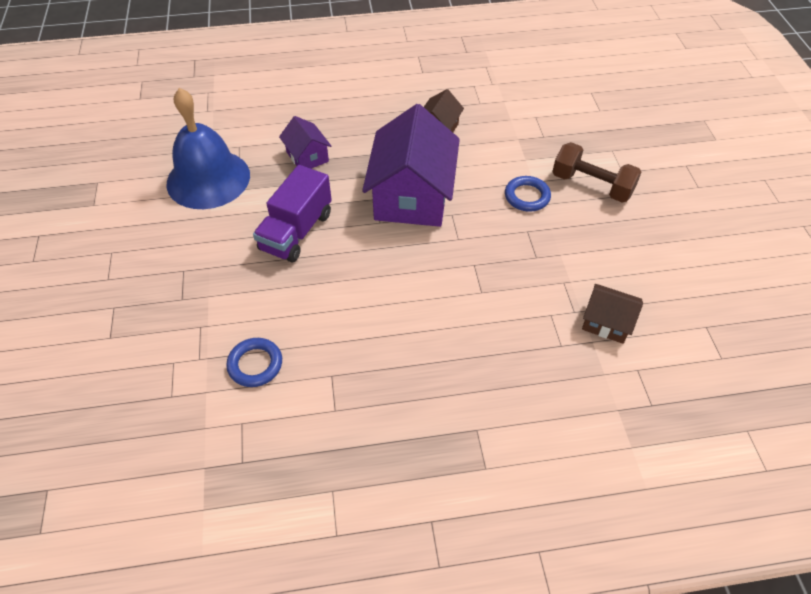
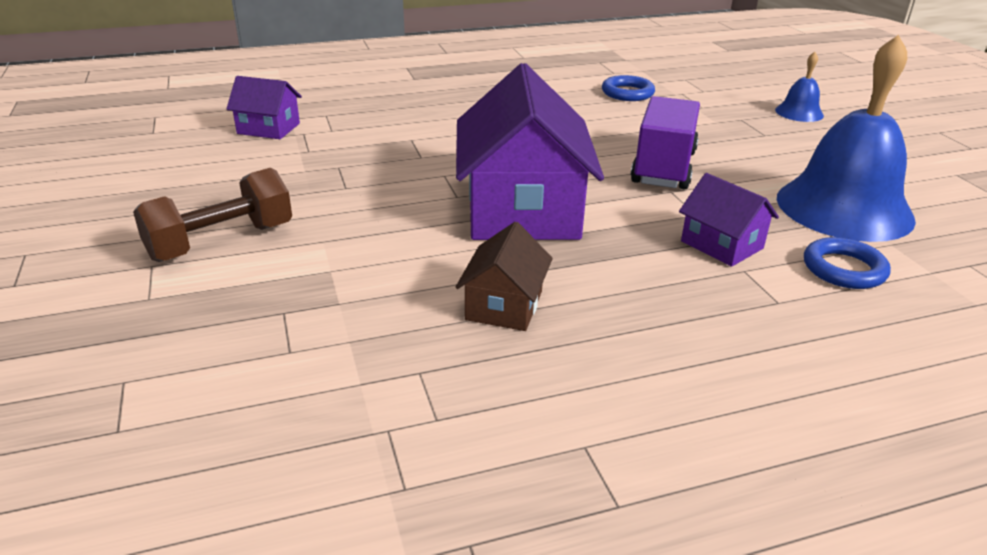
camera: 170 degrees right, 20 degrees down
blue ring [505,176,551,212] -> blue ring moved to [804,237,891,289]
brown dumbbell [552,142,641,203] -> brown dumbbell turned 60 degrees counterclockwise [133,168,292,262]
brown house [582,284,643,344] -> purple house [226,76,302,139]
none -> blue bell [775,52,824,122]

